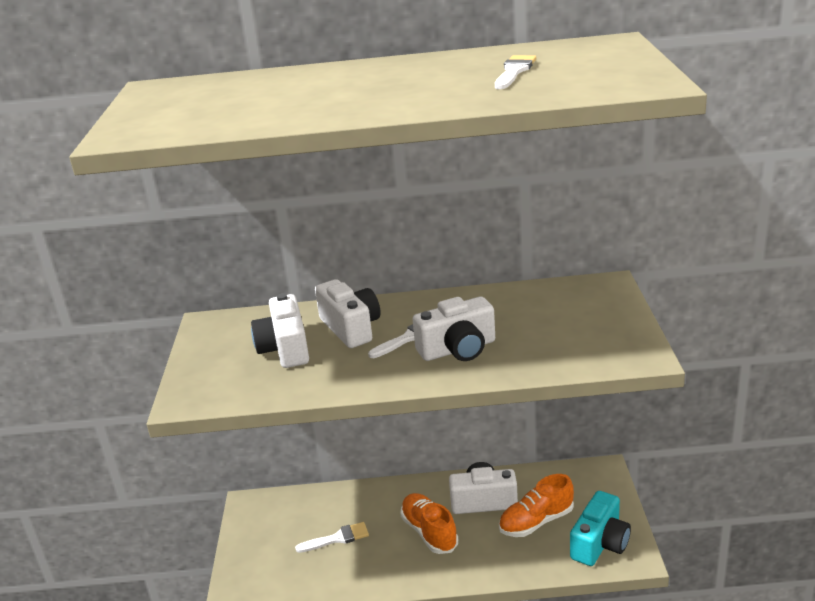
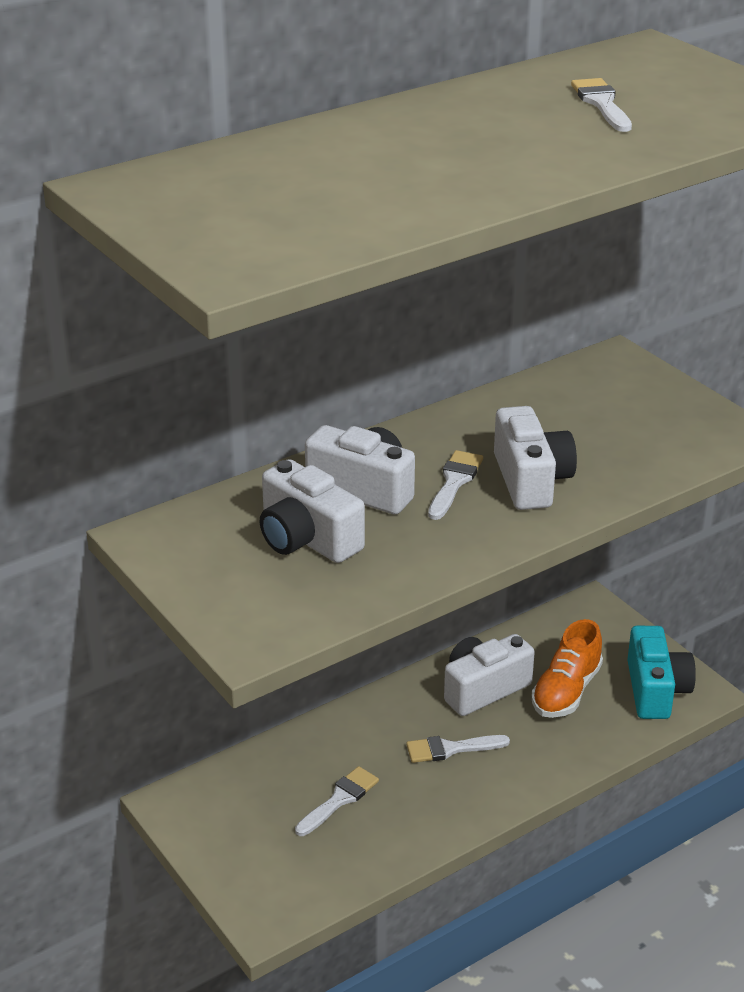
camera: 35 degrees left, 5 degrees up
orange shoe [400,493,458,554] -> white brush [406,735,510,763]
white camera [413,297,495,361] -> white camera turned 45 degrees counterclockwise [494,406,577,510]

